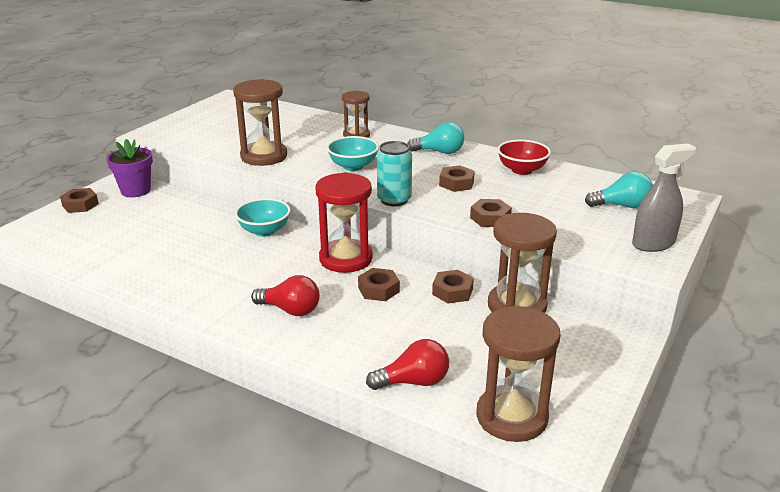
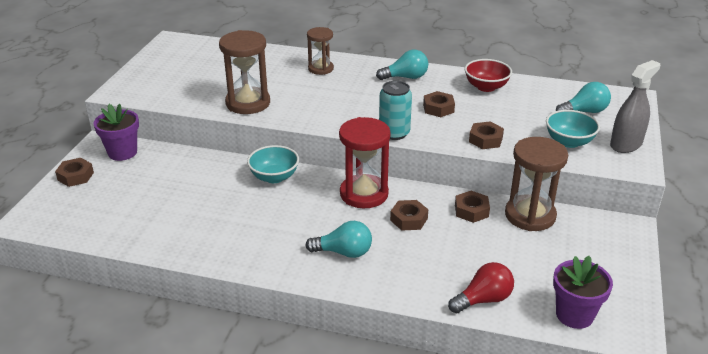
camera: 15 degrees left, 5 degrees up
red light bulb [251,275,320,316] -> turquoise light bulb [305,221,372,258]
turquoise bowl [327,136,379,171] -> turquoise bowl moved to [546,110,600,148]
brown hourglass [476,305,561,442] -> purple flower pot [553,256,613,329]

